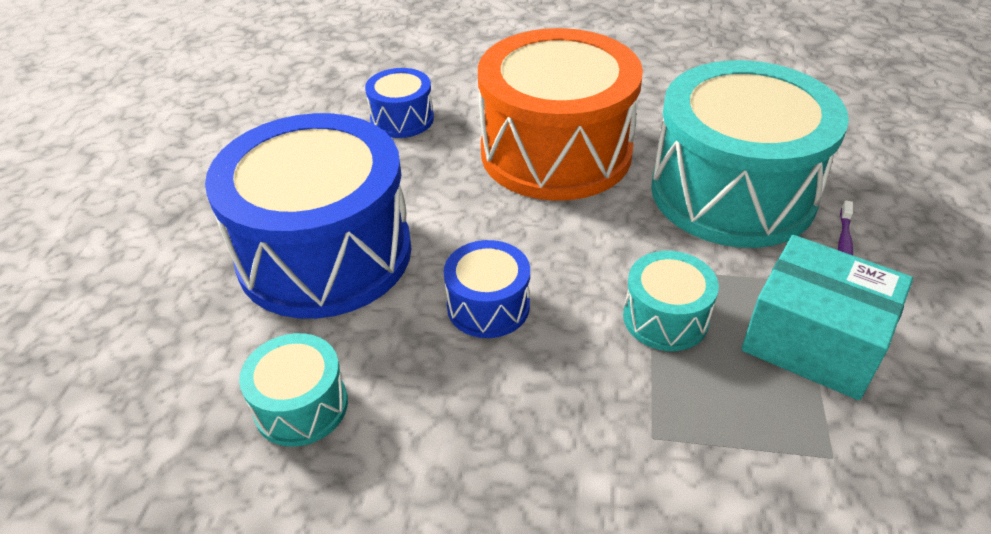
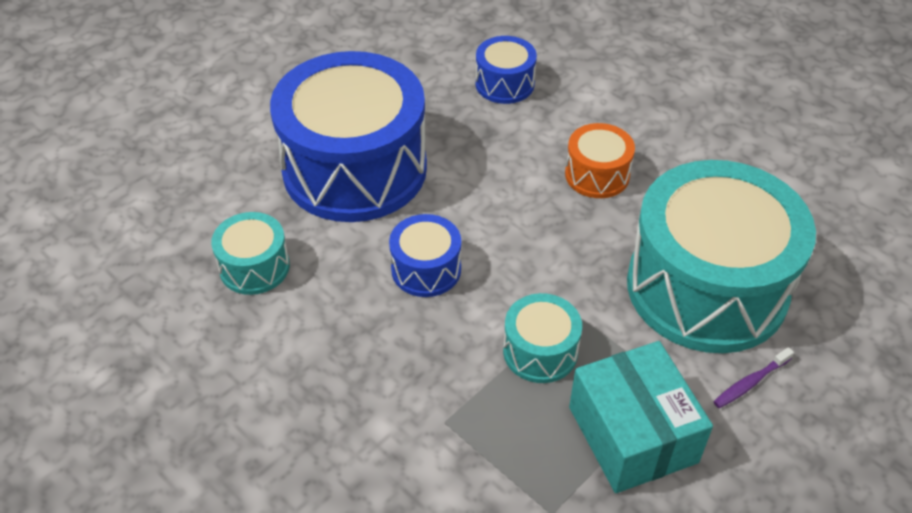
camera: 35 degrees right, 5 degrees up
orange drum [478,28,643,201] -> orange drum [565,123,635,198], size x0.45

